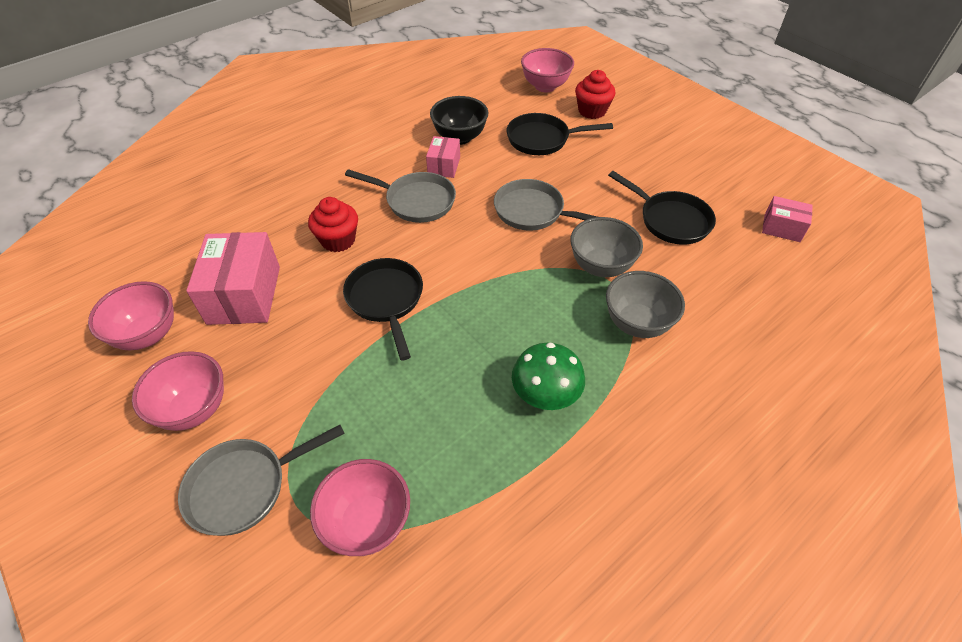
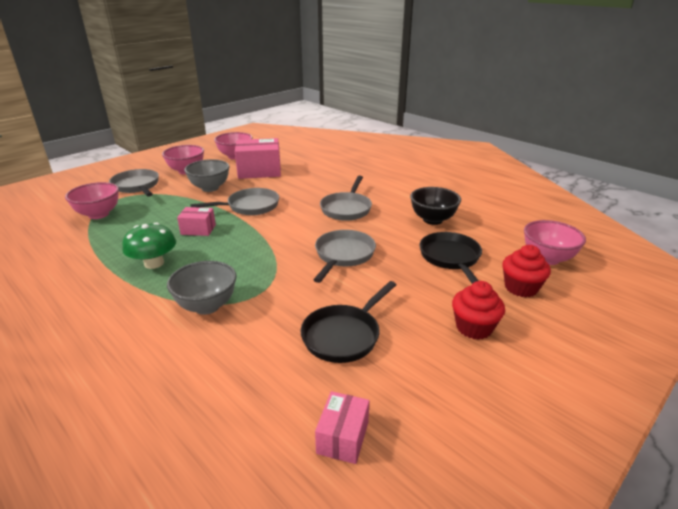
camera: 85 degrees right, 20 degrees down
red cupcake [308,197,358,252] -> red cupcake moved to [452,281,505,340]
black pan [343,258,423,360] -> grey pan [190,188,279,215]
pink box [426,136,460,178] -> pink box moved to [177,207,216,236]
grey bowl [570,217,643,277] -> grey bowl moved to [184,159,230,192]

